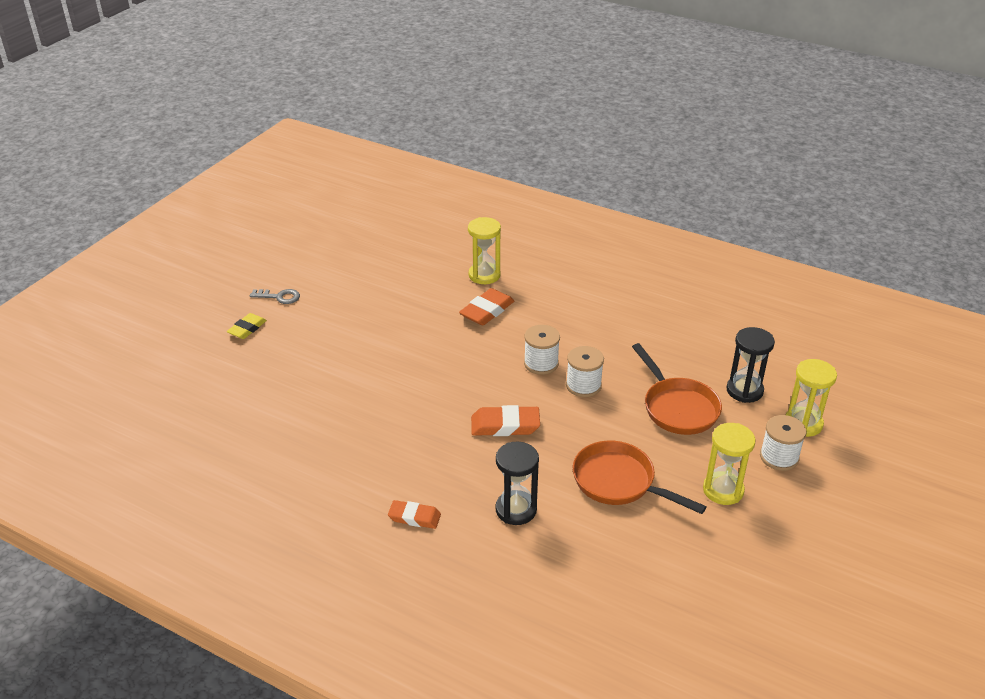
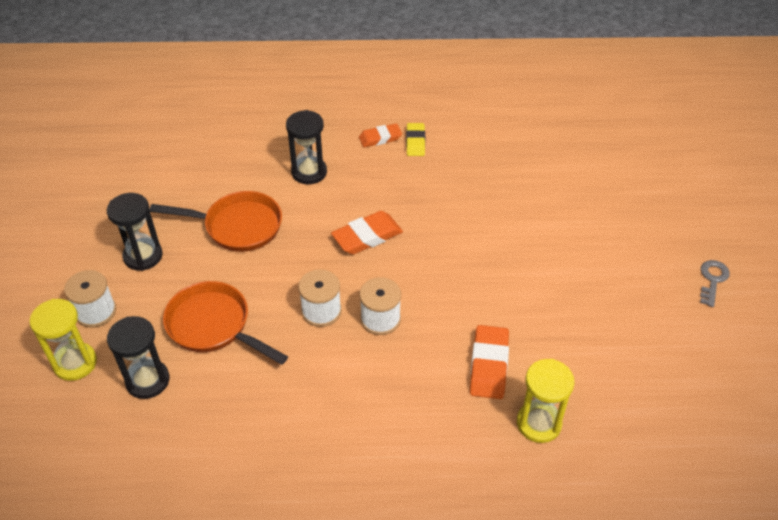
camera: 150 degrees right, 10 degrees up
yellow eraser [227,313,267,339] -> yellow eraser moved to [406,123,425,156]
grey key [250,289,300,304] -> grey key turned 135 degrees clockwise [700,260,730,307]
yellow hourglass [703,423,756,505] -> black hourglass [107,193,163,271]

